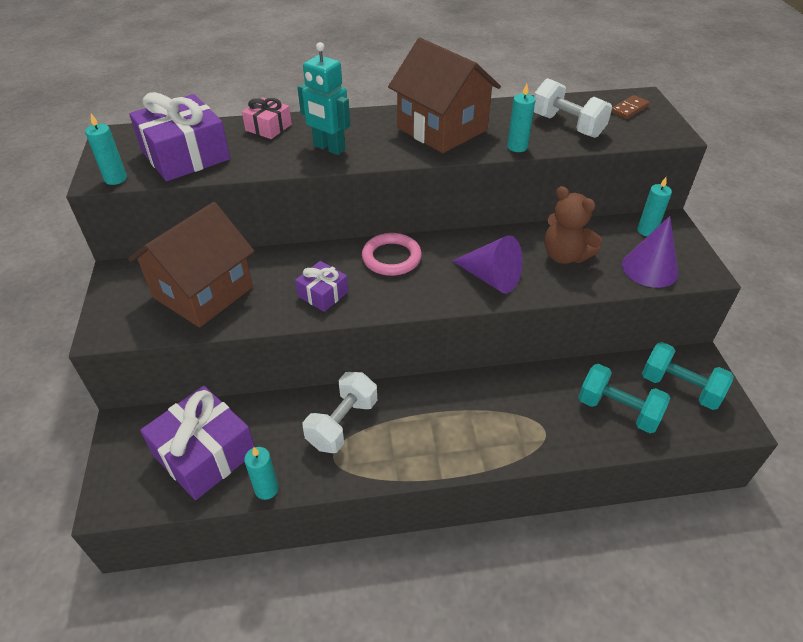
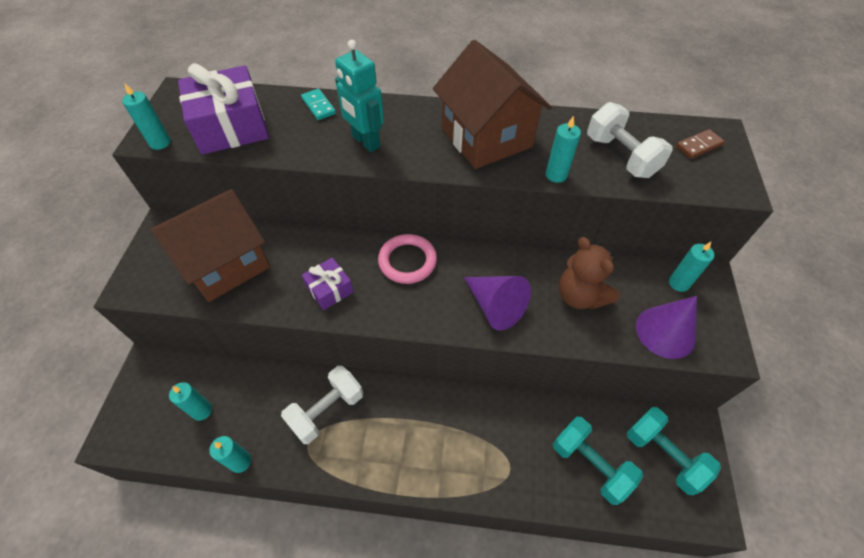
camera: 15 degrees right, 10 degrees up
purple gift [140,386,255,500] -> turquoise candle [169,382,212,421]
pink gift [242,98,292,139] -> turquoise domino [301,89,336,120]

